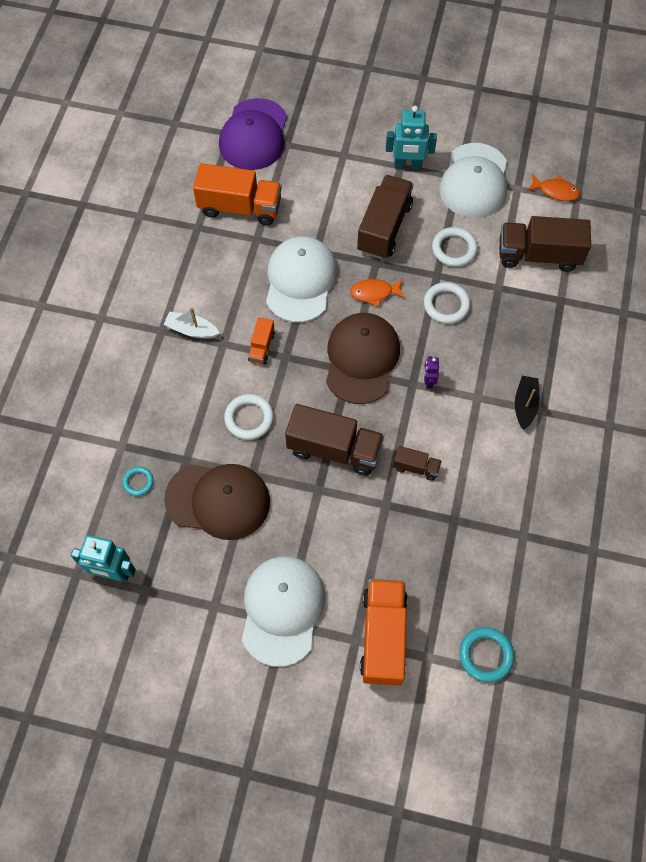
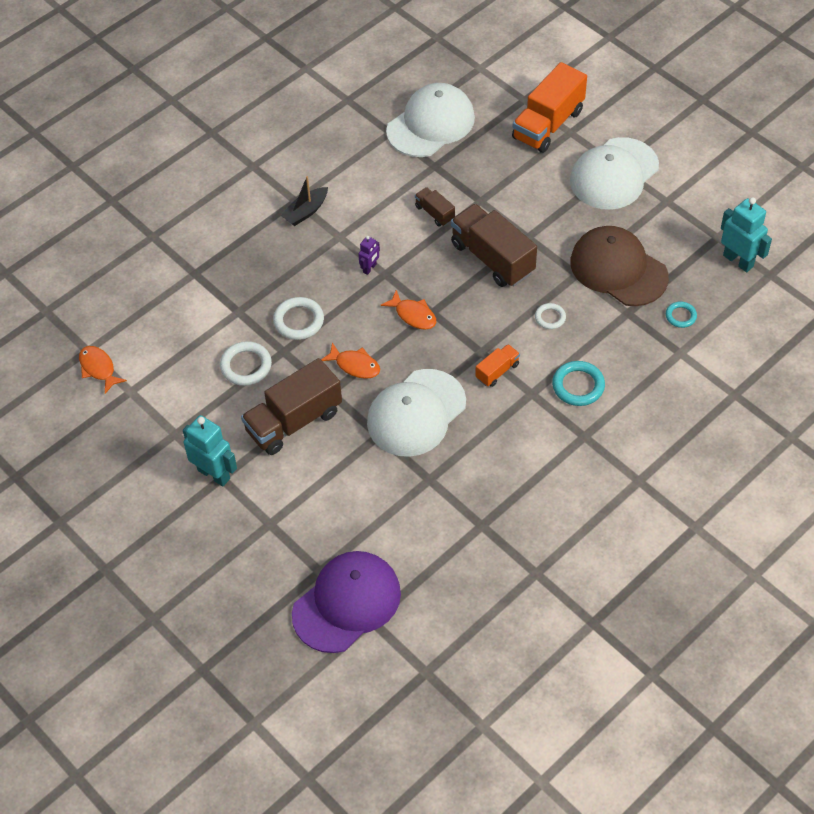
camera: 145 degrees left, 10 degrees down
white boat [164,307,220,338] -> none
orange truck [193,163,282,226] -> none
white ring [224,394,274,440] -> white ring [535,303,566,329], size x0.61
brown cap [326,313,400,404] -> orange fish [381,290,436,330]
white cap [439,143,507,218] -> white cap moved to [386,83,475,157]
turquoise ring [459,627,514,683] -> turquoise ring moved to [552,361,605,406]
brown truck [500,216,591,272] -> none

